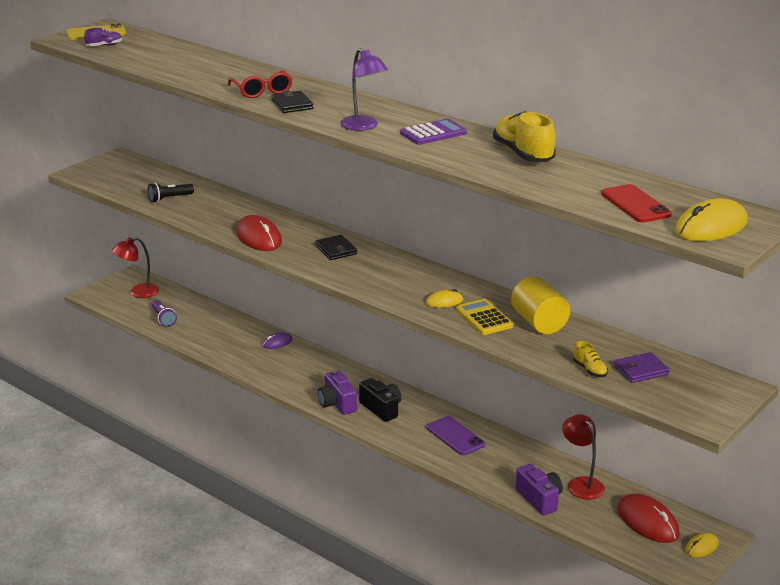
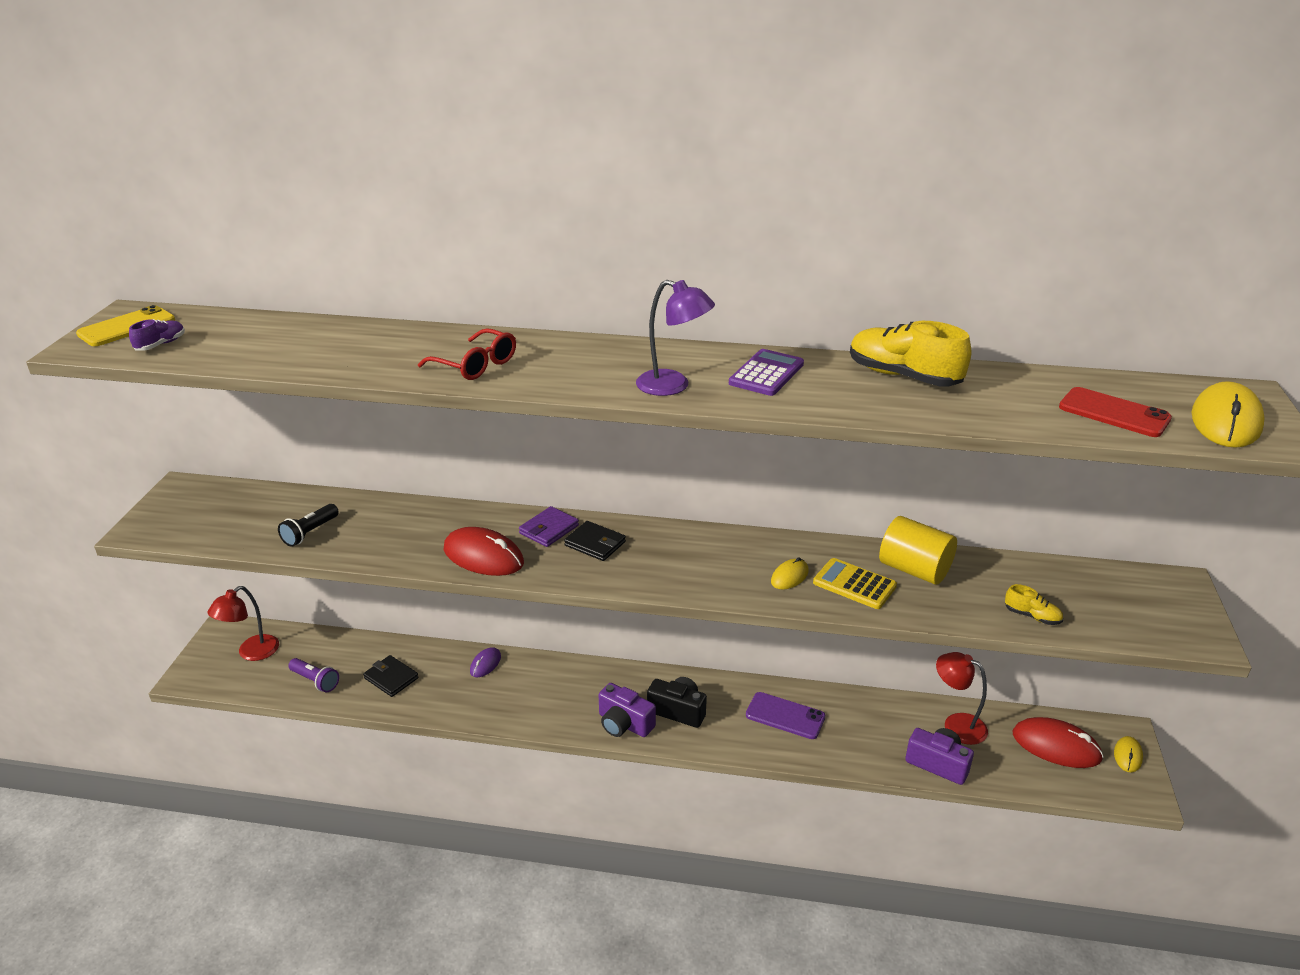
camera: 30 degrees left, 5 degrees up
black wallet [271,90,313,113] -> black wallet moved to [363,655,419,697]
purple wallet [614,352,670,383] -> purple wallet moved to [519,506,579,547]

